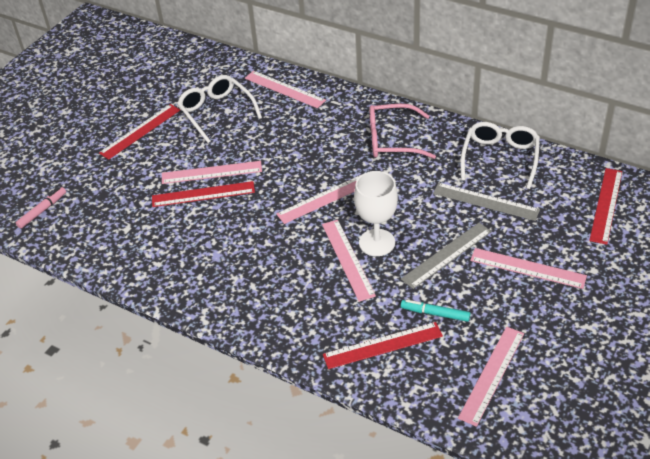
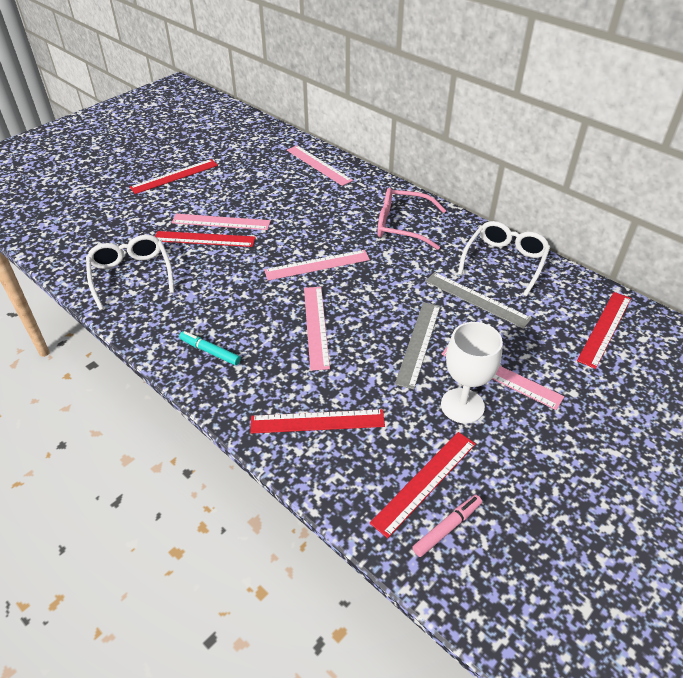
camera: 10 degrees right, 0 degrees up
pink marker [16,187,66,229] -> pink marker moved to [412,495,482,557]
white glasses [177,75,262,143] -> white glasses moved to [86,235,174,310]
white goblet [354,171,398,256] -> white goblet moved to [441,322,503,423]
grey ruler [401,223,492,289] -> grey ruler turned 45 degrees counterclockwise [395,302,441,389]
turquoise marker [401,300,470,322] -> turquoise marker moved to [179,331,241,365]
pink ruler [458,327,524,427] -> red ruler [370,432,476,538]

